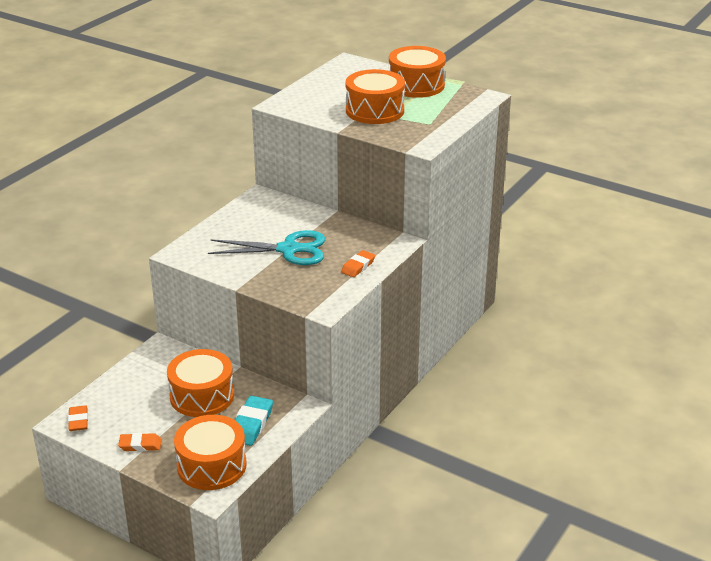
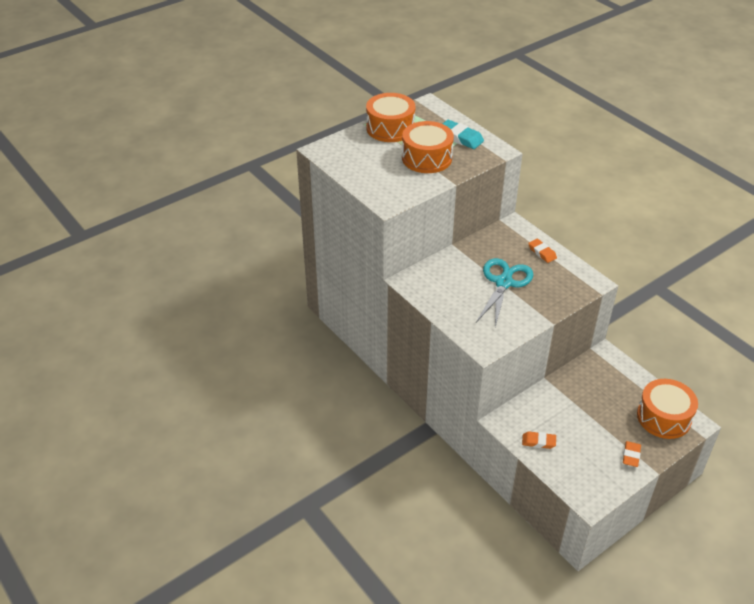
camera: 70 degrees left, 10 degrees up
orange eraser [68,405,88,431] -> orange eraser moved to [522,431,556,449]
orange drum [167,349,234,417] -> none
turquoise eraser [235,396,273,446] -> turquoise eraser moved to [443,120,484,149]

